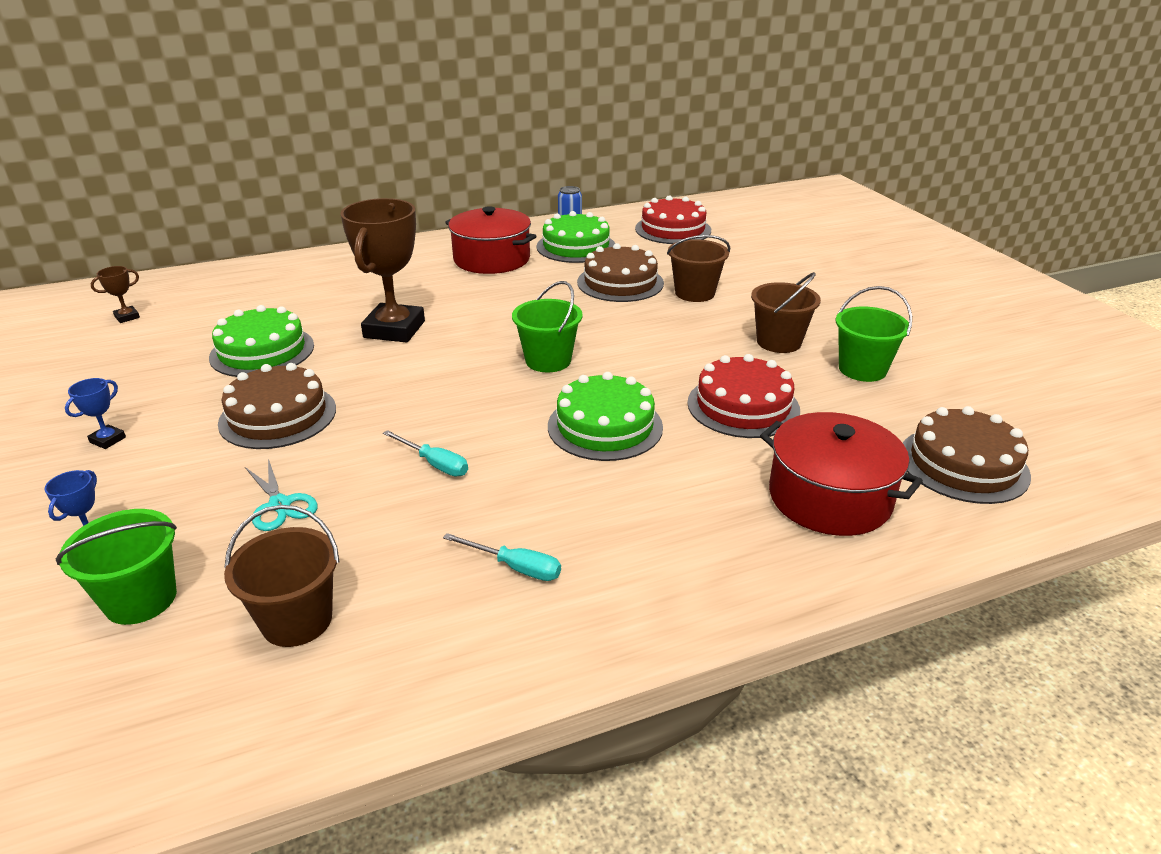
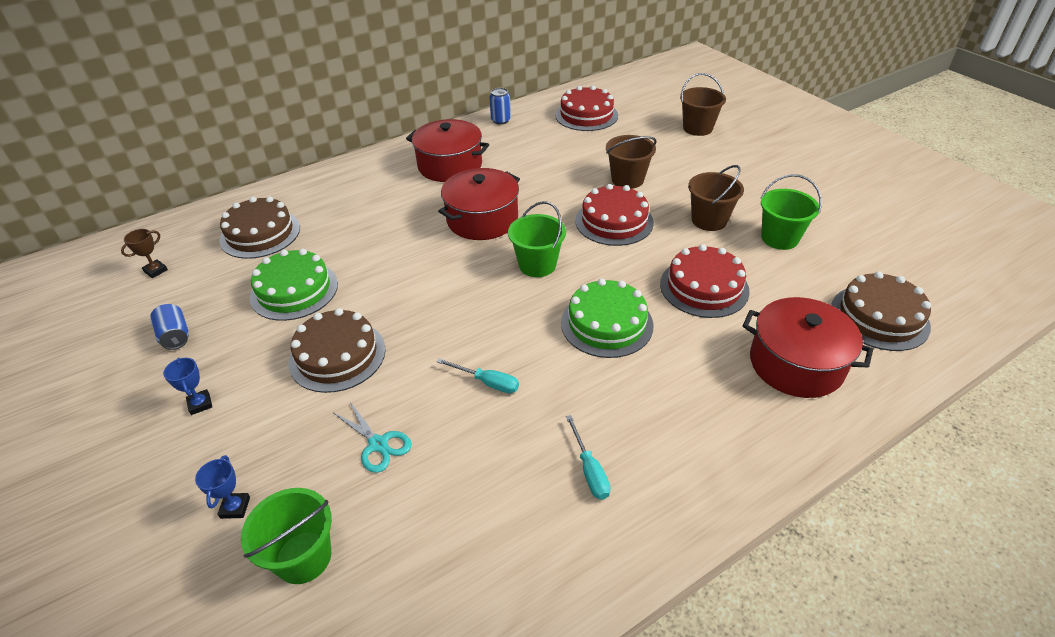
camera: 10 degrees left, 10 degrees up
blue trophy [65,378,126,449] -> blue trophy turned 45 degrees counterclockwise [163,358,212,415]
brown bucket [224,505,339,647] -> brown bucket moved to [680,73,726,136]
brown trophy [341,198,425,343] -> none
turquoise screwdriver [443,533,561,581] -> turquoise screwdriver turned 60 degrees clockwise [566,415,611,500]
green cake [537,211,615,263] -> none
brown cake [577,243,664,302] -> brown cake moved to [219,196,300,259]
none -> blue can [150,304,189,350]
none -> red pot [438,168,520,240]
none -> red cake [576,184,654,246]

